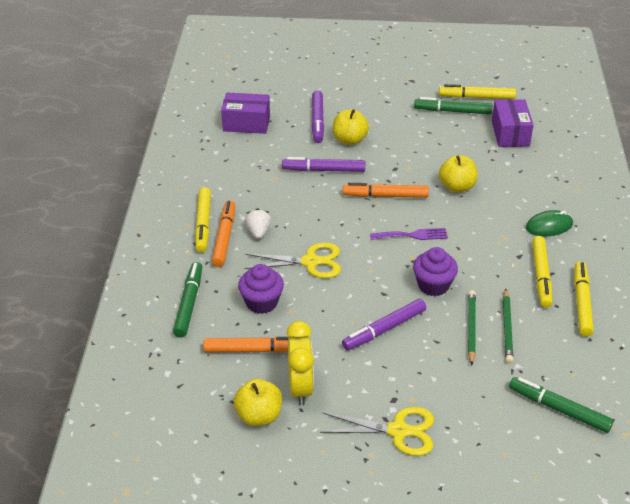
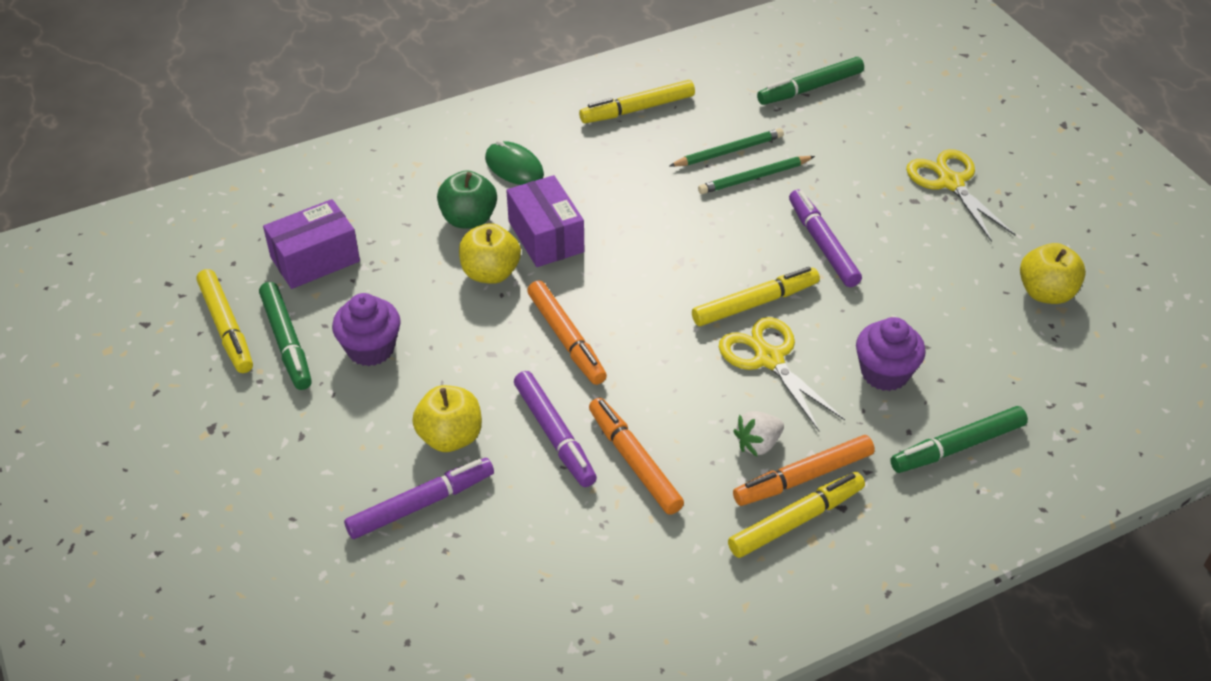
camera: 120 degrees left, 5 degrees up
orange marker [203,337,289,353] -> orange marker moved to [589,398,684,515]
purple box [221,93,270,134] -> purple box moved to [506,175,584,267]
yellow clock [287,321,314,405] -> none
purple marker [342,299,426,350] -> purple marker turned 135 degrees counterclockwise [789,189,862,287]
purple fork [370,228,448,240] -> none
purple cupcake [413,247,458,296] -> purple cupcake moved to [332,293,401,366]
green marker [509,377,614,433] -> green marker turned 60 degrees clockwise [757,57,864,105]
yellow marker [532,236,552,308] -> yellow marker moved to [692,267,820,326]
none -> green apple [437,170,497,229]

